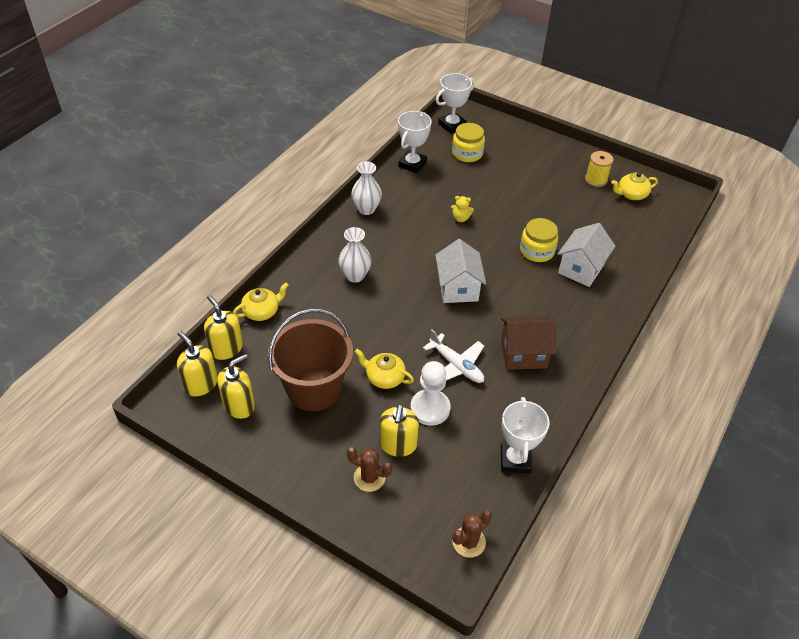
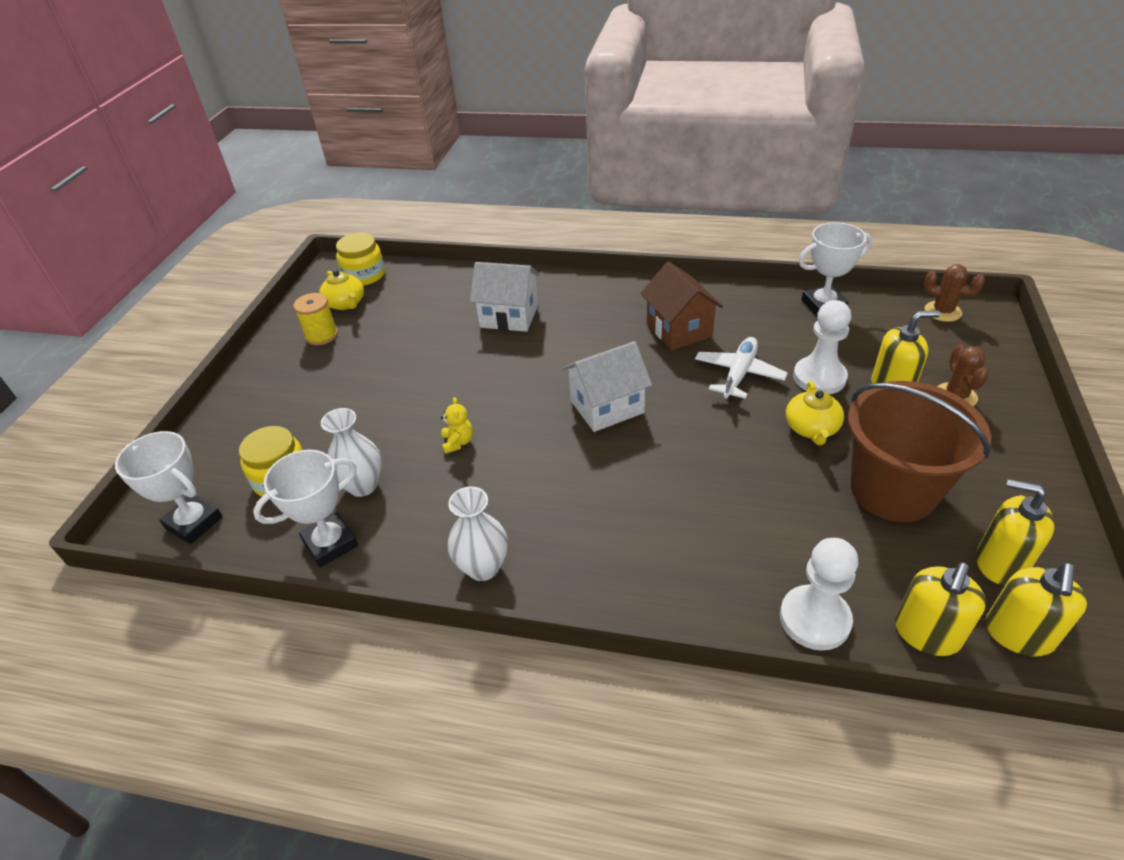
camera: 105 degrees left, 5 degrees down
yellow teapot [233,283,288,321] -> white pawn [780,538,858,651]
white vase [338,227,372,283] -> white vase moved to [321,408,382,497]
white trophy [398,111,432,173] -> white trophy turned 45 degrees counterclockwise [253,450,358,567]
yellow jar [520,218,558,262] -> yellow jar moved to [336,233,385,286]

